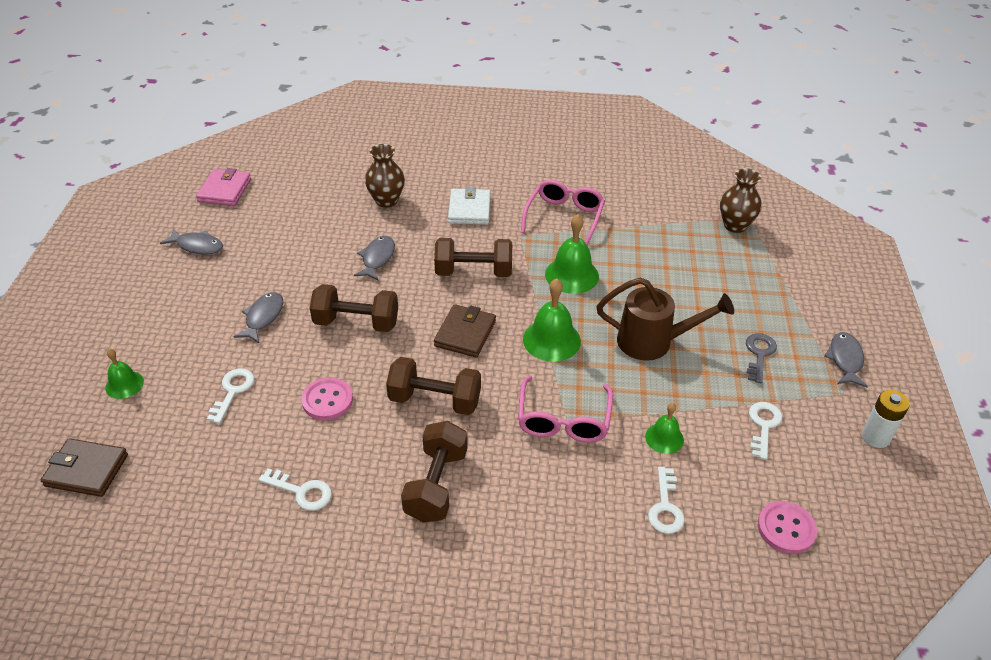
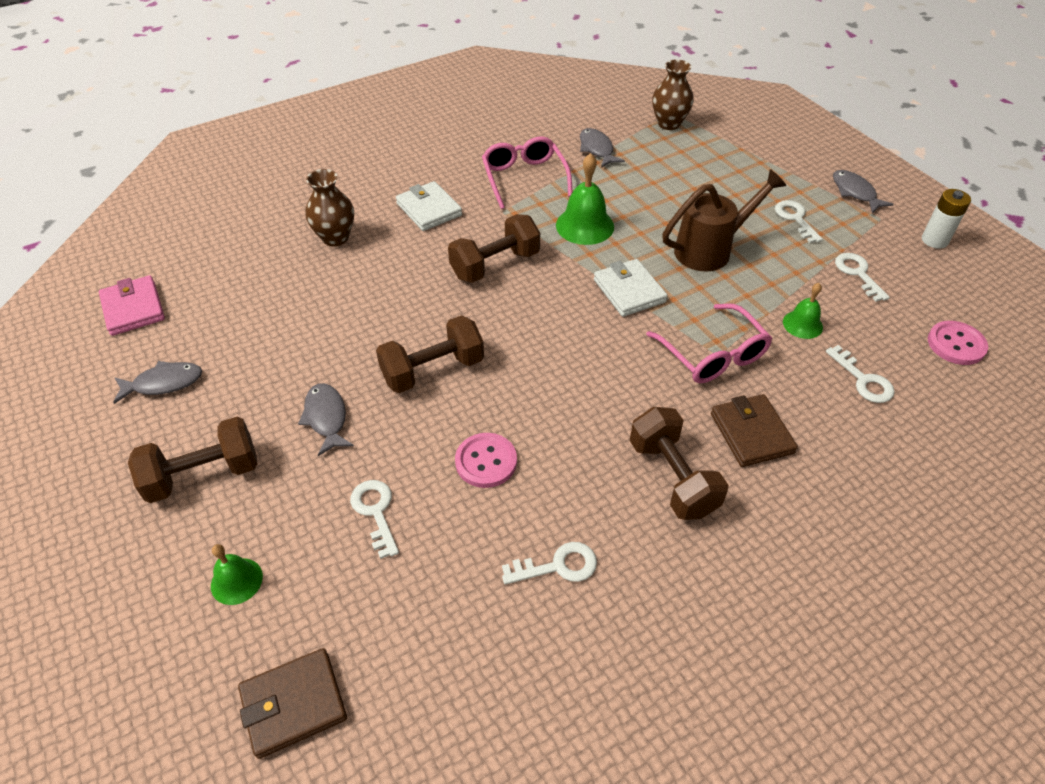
camera: 35 degrees left, 5 degrees up
grey fish [354,236,395,281] -> grey fish moved to [580,128,625,168]
brown dumbbell [386,357,481,415] -> brown dumbbell moved to [128,417,257,503]
brown wallet [434,304,496,358] -> brown wallet moved to [711,394,798,467]
green bell [523,279,581,362] -> white wallet [594,259,668,317]
grey key [746,333,777,383] -> white key [775,200,823,243]

